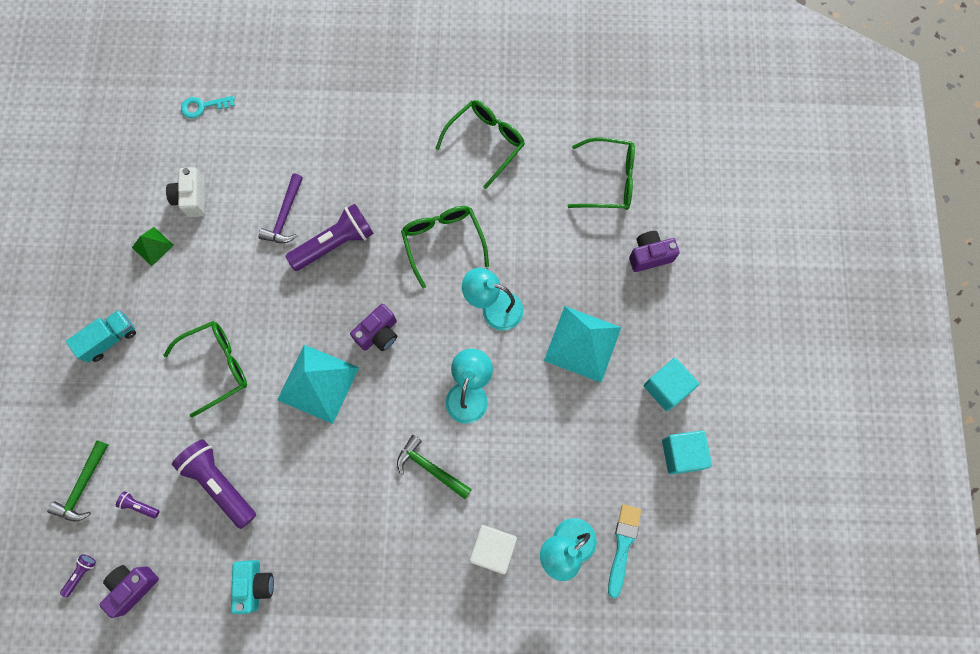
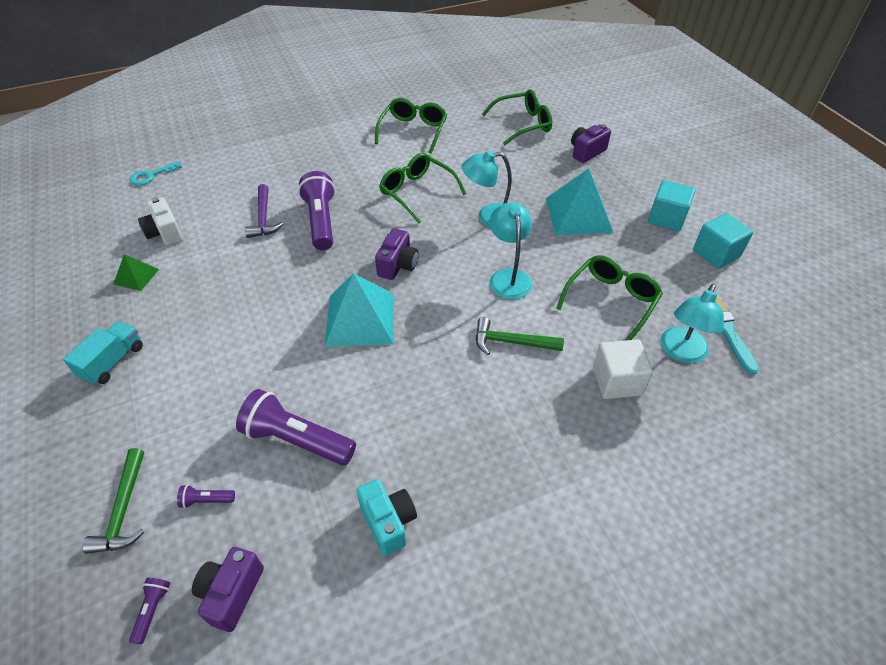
camera: 25 degrees left, 25 degrees down
green glasses [163,321,247,417] -> green glasses moved to [556,255,663,340]
purple flashlight [285,203,374,271] -> purple flashlight turned 45 degrees counterclockwise [298,171,335,250]

